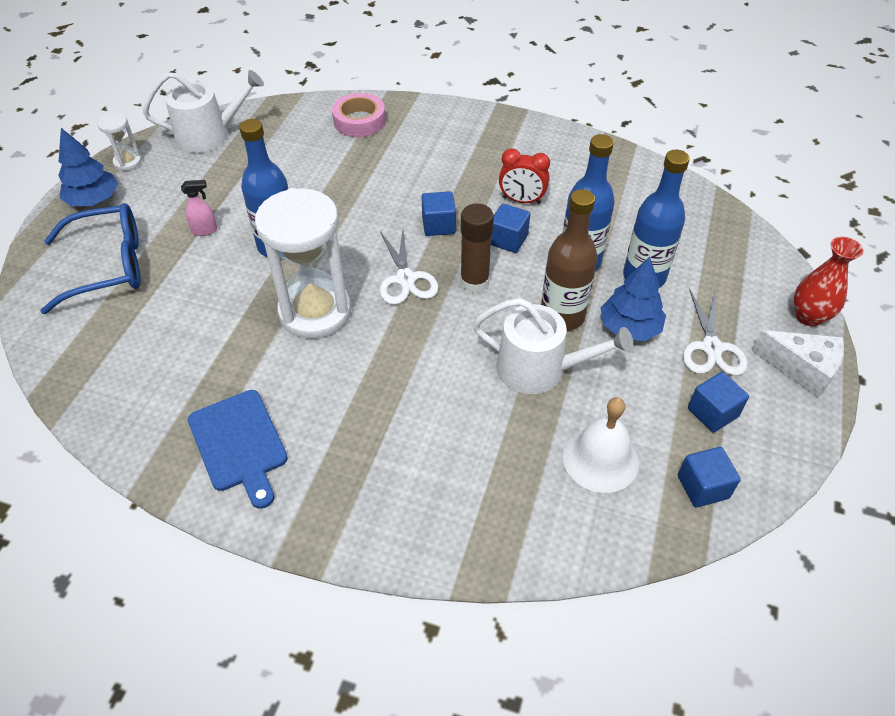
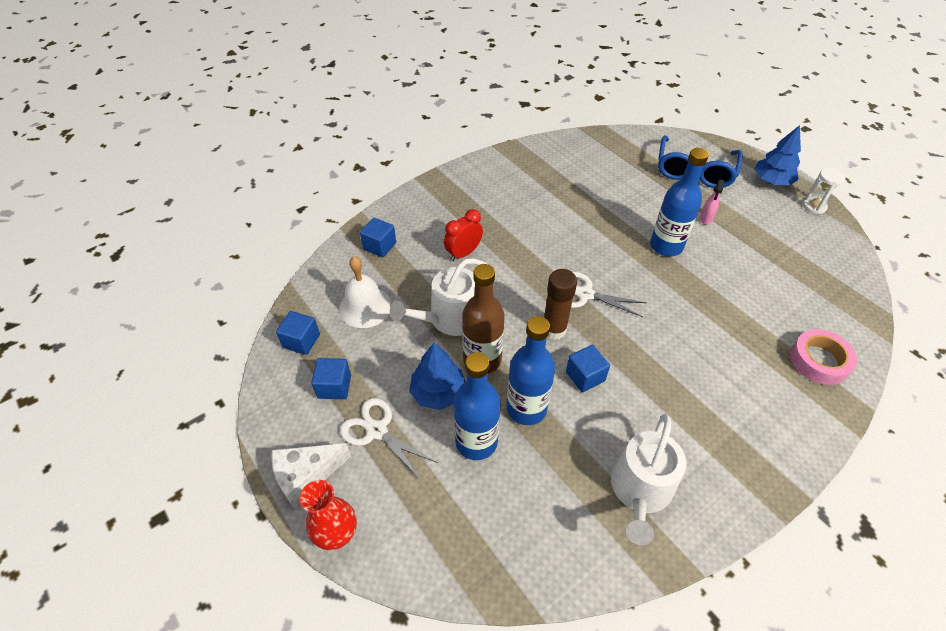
camera: 125 degrees right, 0 degrees up
white watering can [143,70,264,153] -> white watering can moved to [611,413,687,545]
blue cutting board [188,390,288,509] -> none
white hourglass [255,188,351,339] -> none
blue cube [422,191,456,236] -> blue cube moved to [360,218,396,257]
red clock [499,148,550,204] -> red clock moved to [444,209,483,261]

